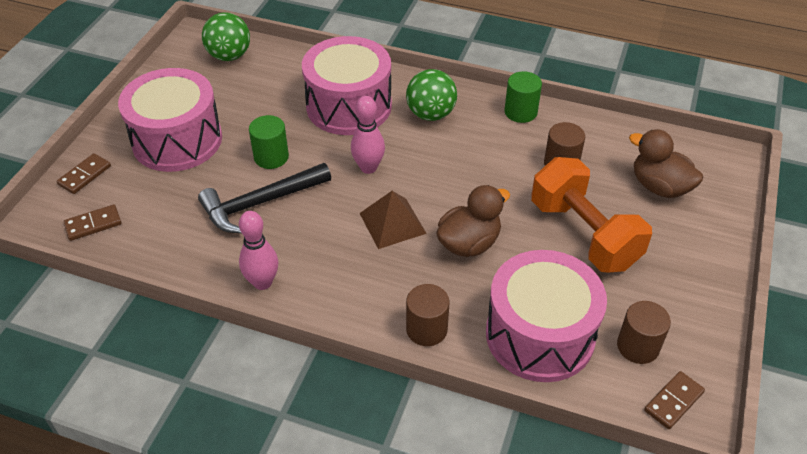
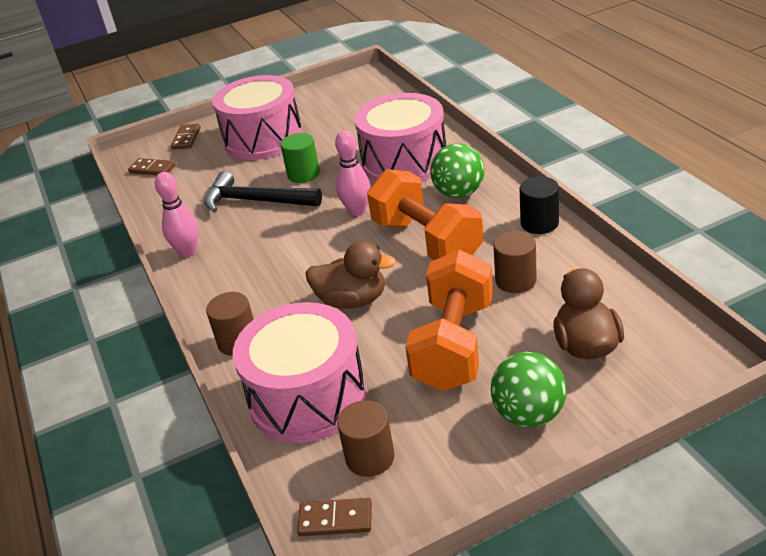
camera: 50 degrees right, 10 degrees down
brown domino [57,153,111,194] -> brown domino turned 75 degrees counterclockwise [171,124,201,149]
green ball [202,12,250,61] -> green ball moved to [491,352,567,427]
brown pyramid [359,191,427,249] -> none
green cylinder [504,71,542,123] -> black cylinder [520,176,559,234]
none -> orange dumbbell [367,169,483,260]

